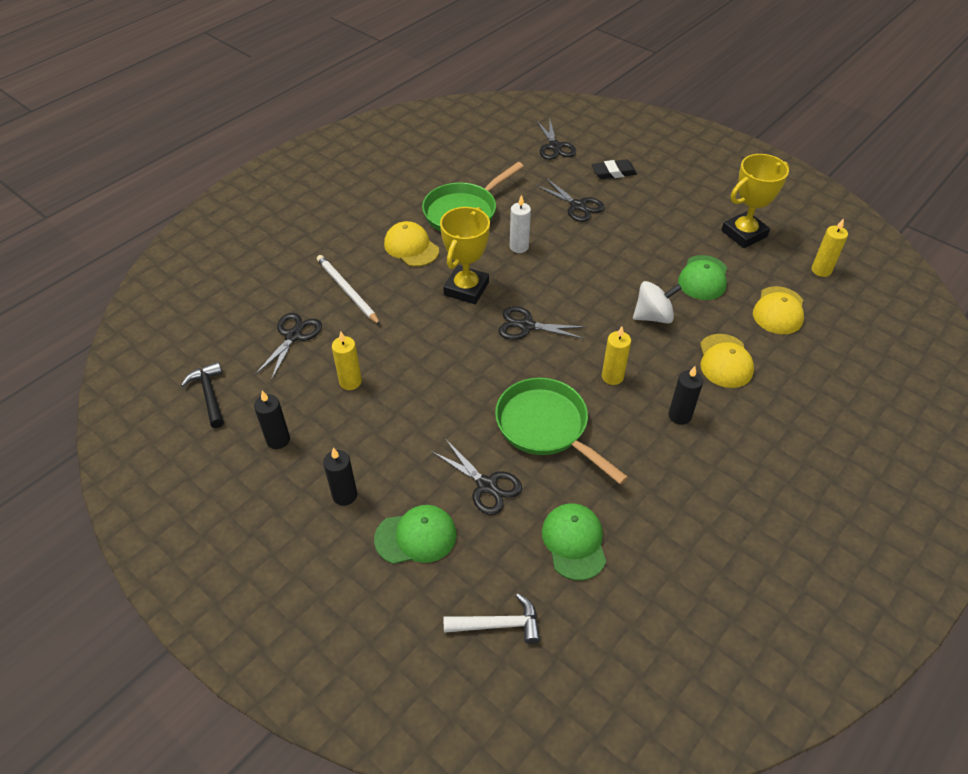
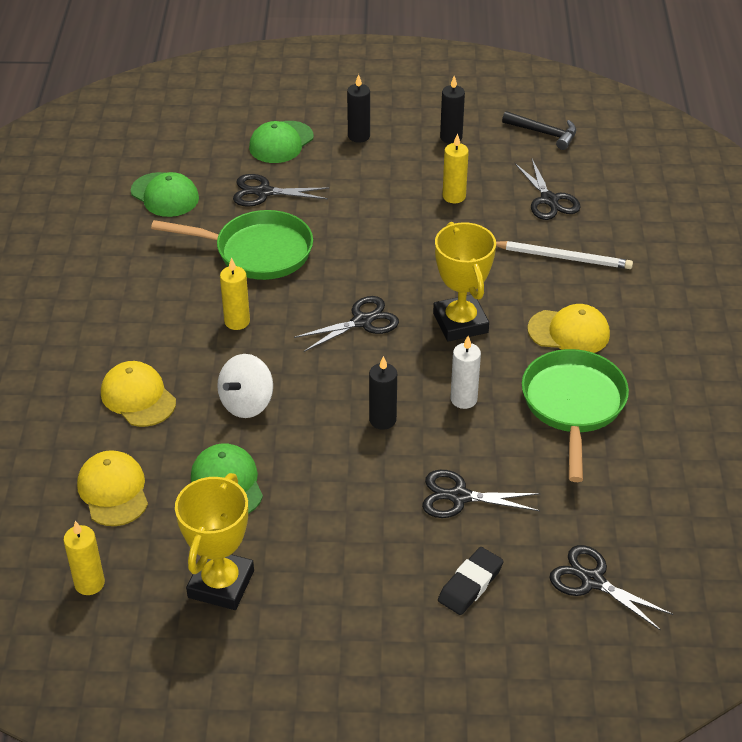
camera: 140 degrees right, 5 degrees down
white hammer [444,593,540,644] -> none
black candle [669,366,703,425] -> black candle moved to [369,356,397,430]

